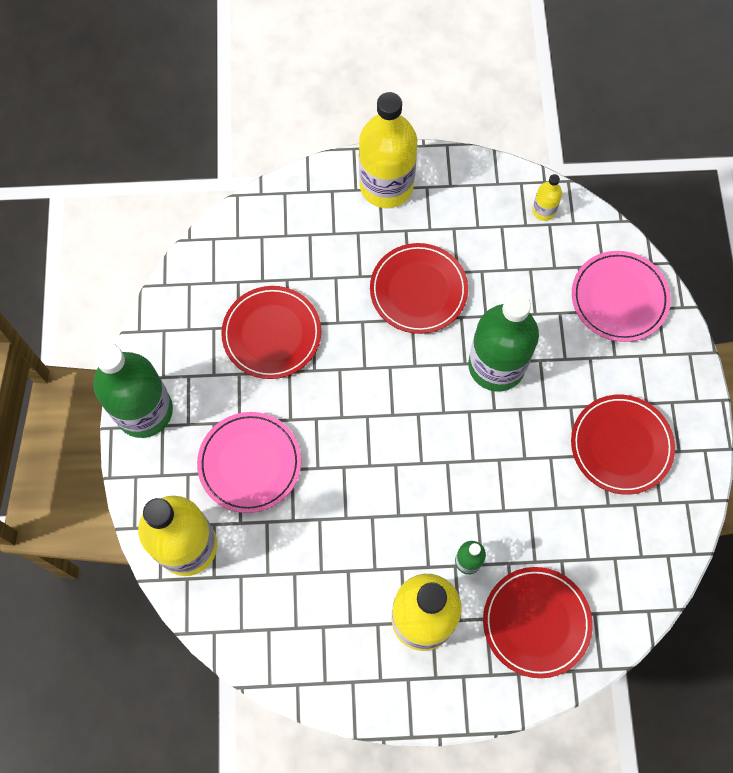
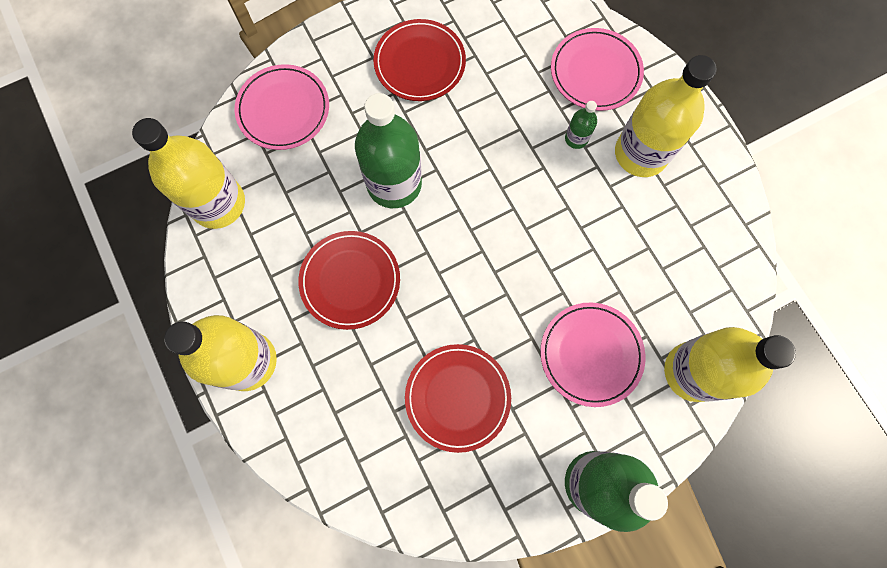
camera: 115 degrees left, 5 degrees up
red plate [483,567,593,678] -> pink plate [551,28,644,111]
yellow bottle [532,174,562,221] -> yellow bottle [132,118,245,229], size x2.29

